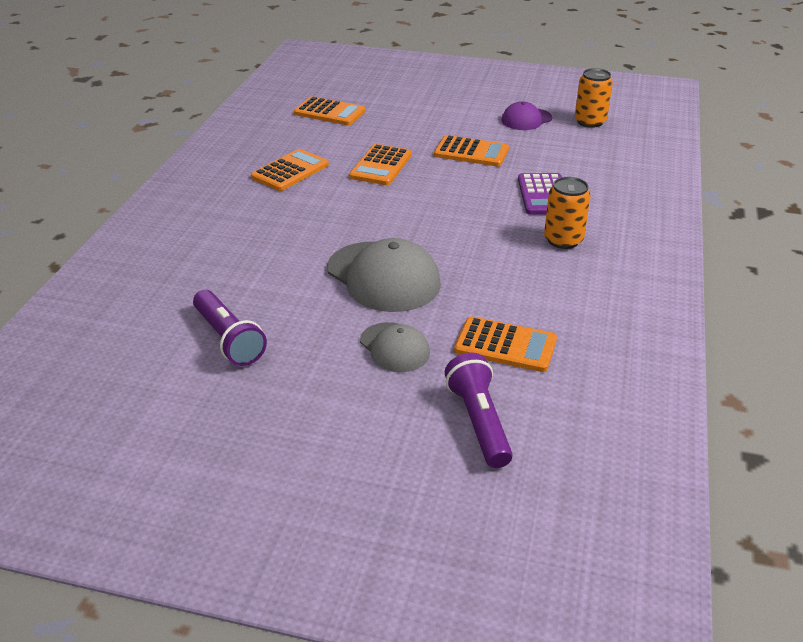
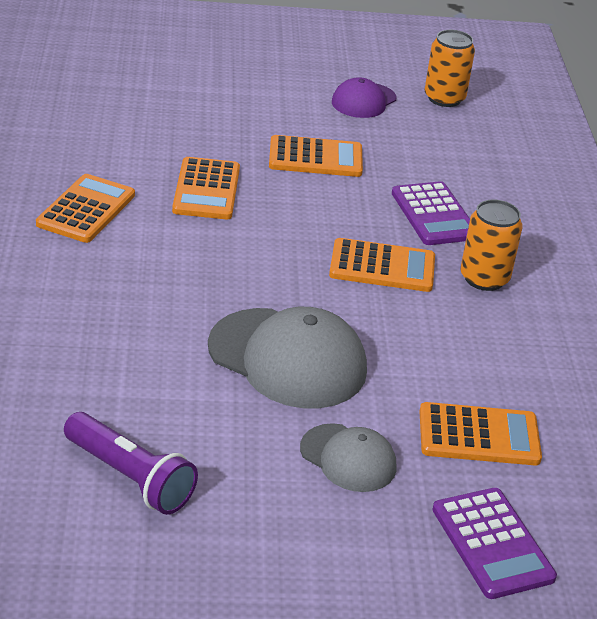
camera: 20 degrees left, 0 degrees up
orange calculator [294,96,366,125] -> orange calculator moved to [329,238,435,292]
purple flashlight [445,353,513,468] -> purple calculator [432,488,557,599]

